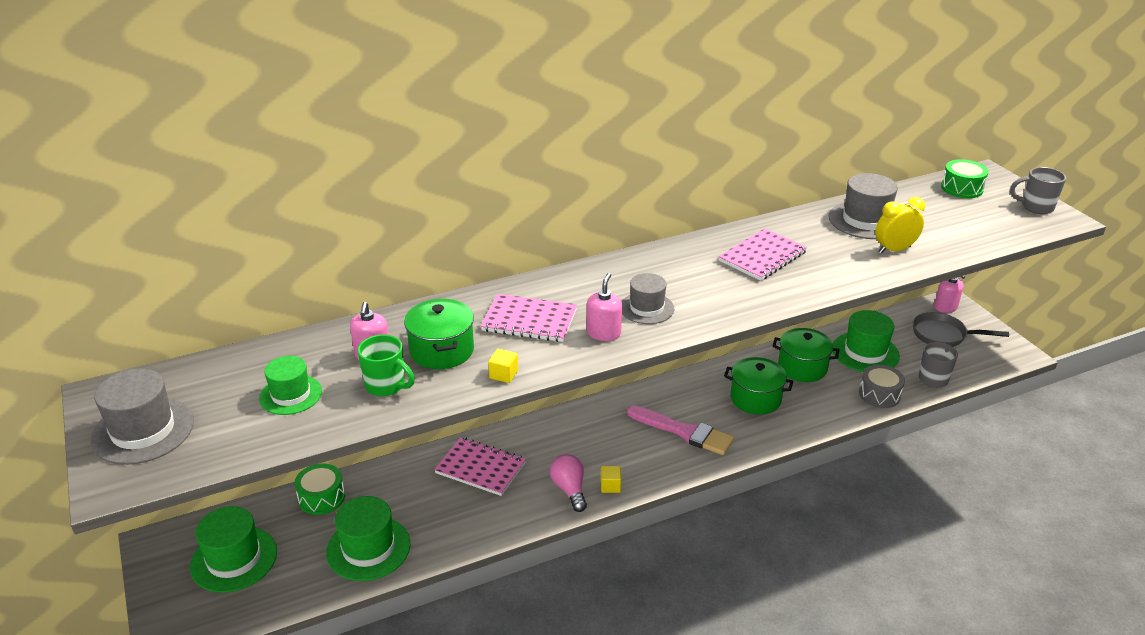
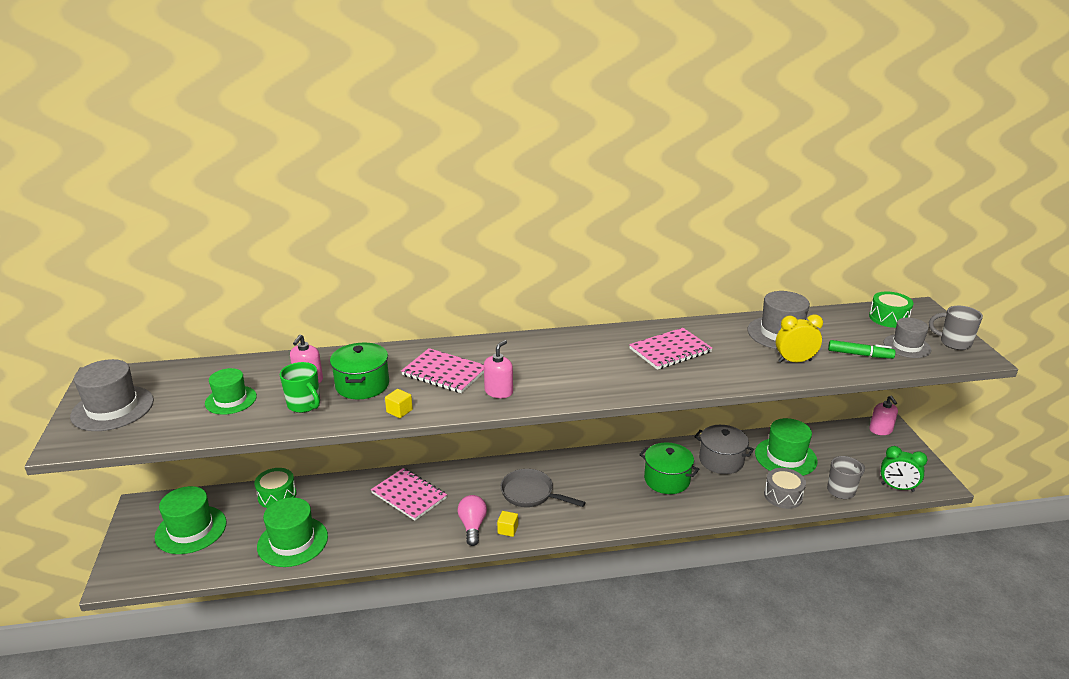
camera: 15 degrees right, 5 degrees down
grey hat [621,273,674,324] -> grey hat moved to [884,318,931,358]
pink brush [627,405,734,455] -> none
green pot [773,328,839,382] -> grey pot [694,425,754,474]
grey pan [913,312,1009,347] -> grey pan moved to [501,469,586,507]
none -> green marker [828,340,896,359]
none -> green clock [881,446,927,492]

